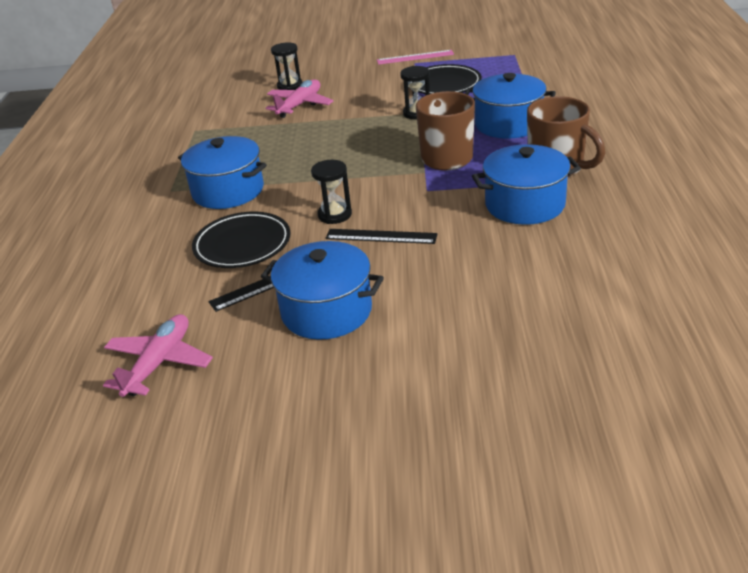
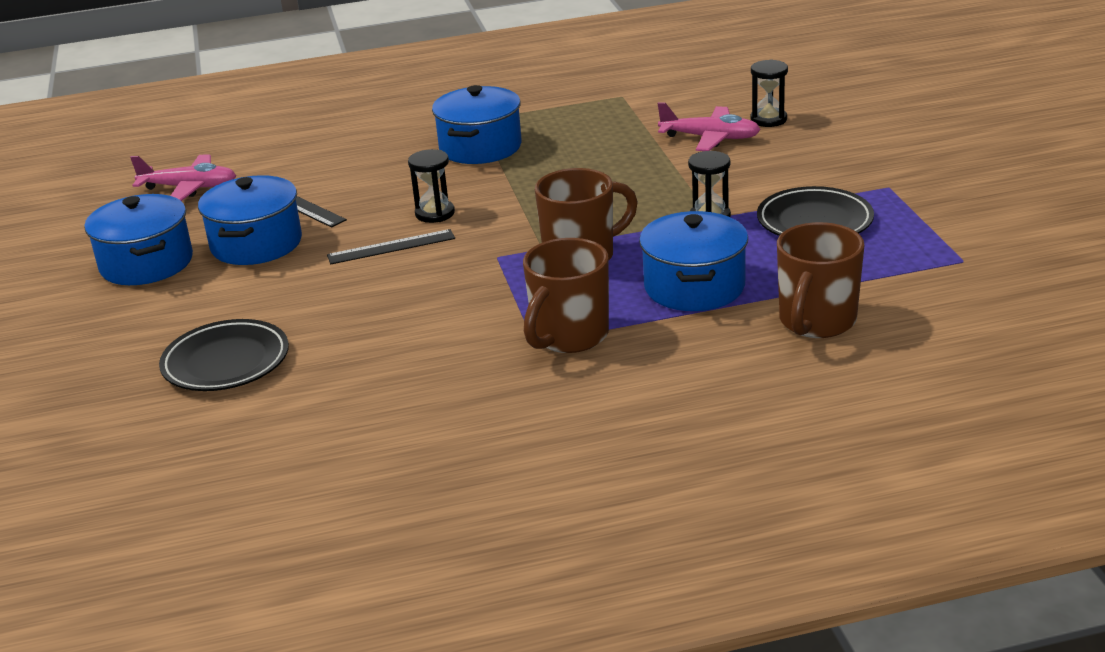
camera: 75 degrees right, 5 degrees down
black plate [192,212,291,268] -> black plate moved to [159,319,289,391]
black ruler [326,229,438,244] -> black ruler turned 75 degrees clockwise [327,229,455,264]
pink ruler [377,50,454,65] -> none
blue pot [472,144,581,225] -> blue pot moved to [84,194,193,285]
none -> brown mug [777,222,864,338]

